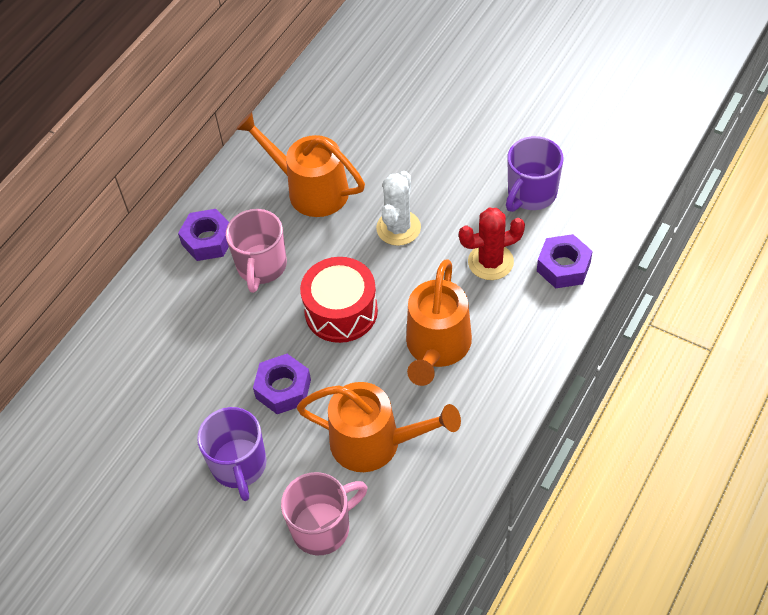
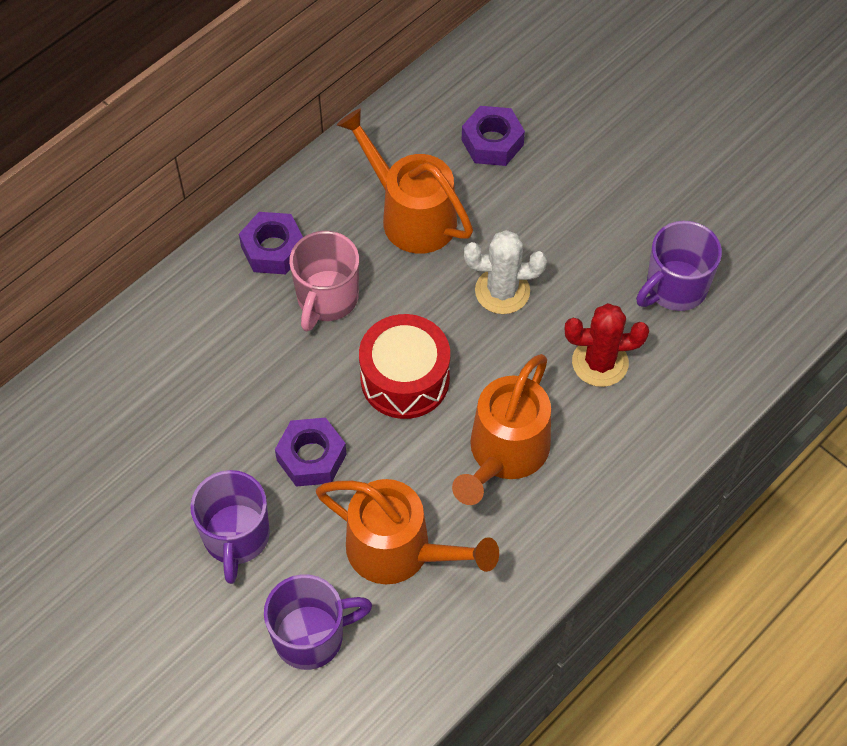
camera: 10 degrees right, 5 degrees up
pink mug [281,472,367,555] -> purple mug [264,574,372,670]
white cactus [376,171,421,246] -> white cactus turned 60 degrees clockwise [464,230,547,314]
purple nut [537,234,593,288] -> purple nut moved to [462,106,525,166]

